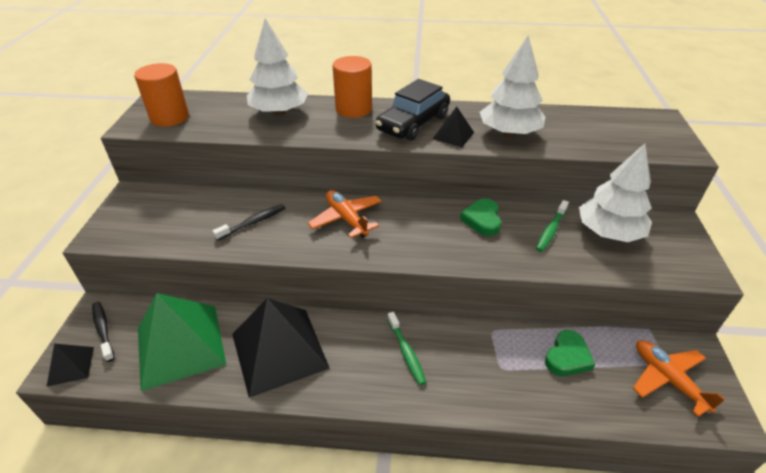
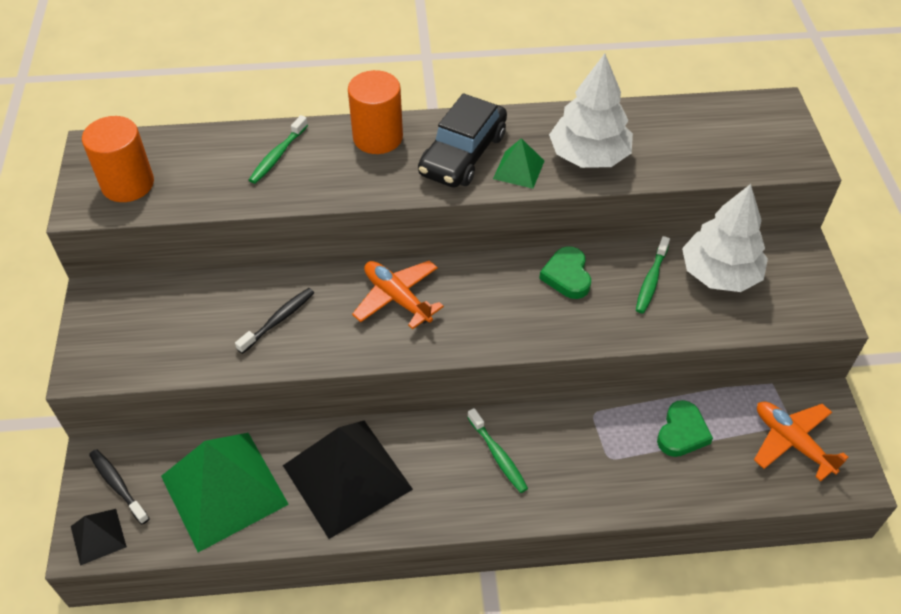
camera: 10 degrees left, 10 degrees up
white tree [247,18,308,116] -> green toothbrush [249,115,308,184]
black pyramid [433,106,474,147] -> green pyramid [493,138,544,189]

